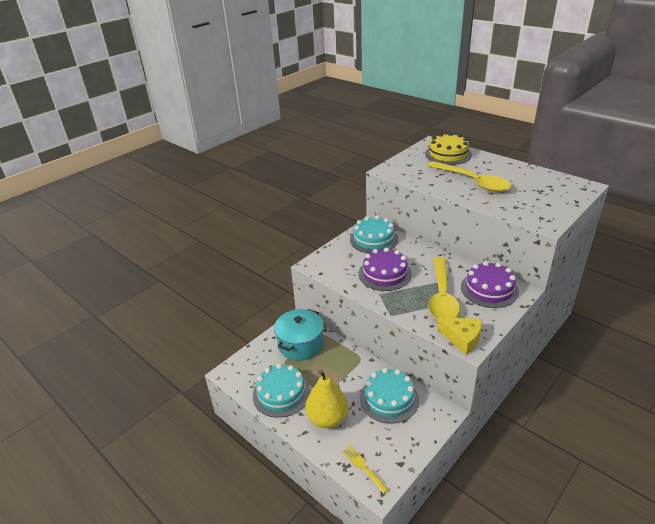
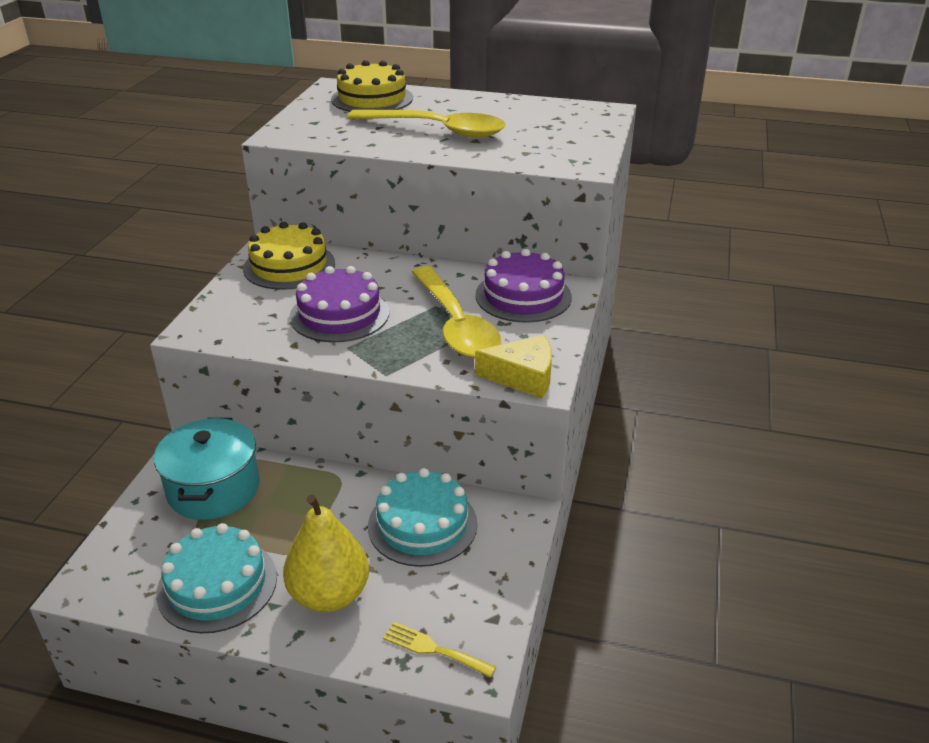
camera: 30 degrees left, 0 degrees up
turquoise cake [350,216,398,253] -> yellow cake [243,222,335,290]

